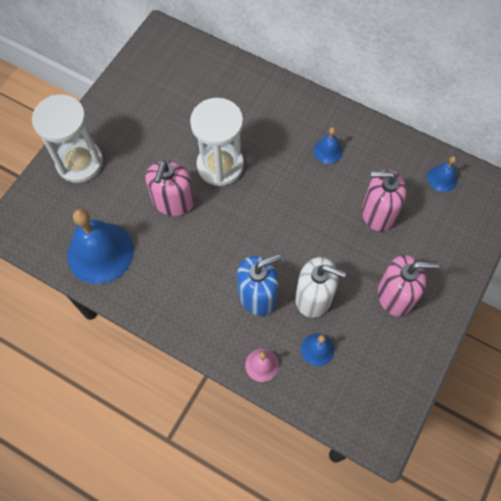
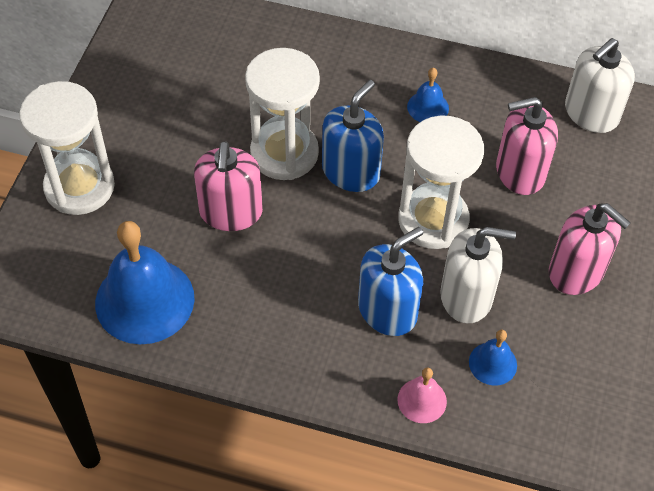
camera: 15 degrees left, 10 degrees down
pink soap dispenser [378,255,439,316] -> pink soap dispenser turned 60 degrees clockwise [549,203,631,295]
blue bell [427,156,458,192] -> white soap dispenser [565,38,635,133]
none -> blue soap dispenser [322,80,384,192]
none -> white hourglass [398,115,484,249]

